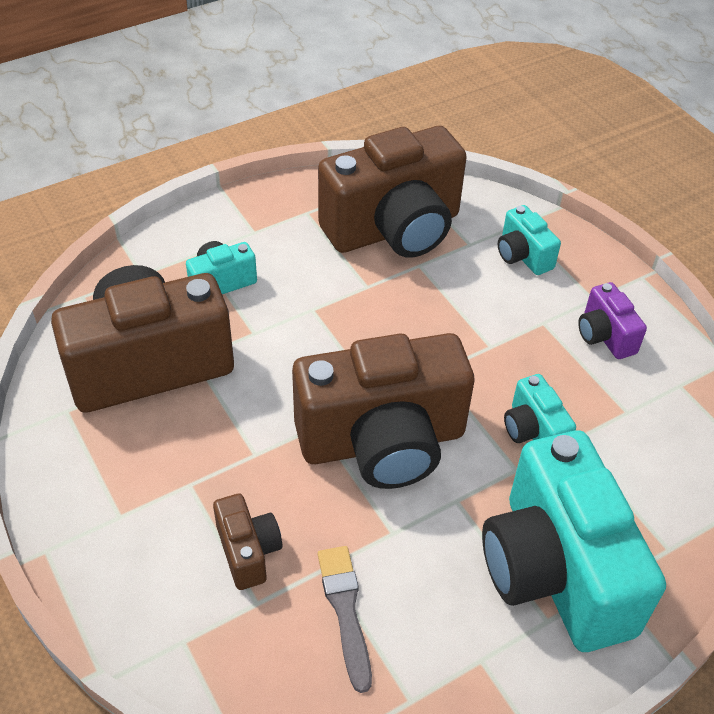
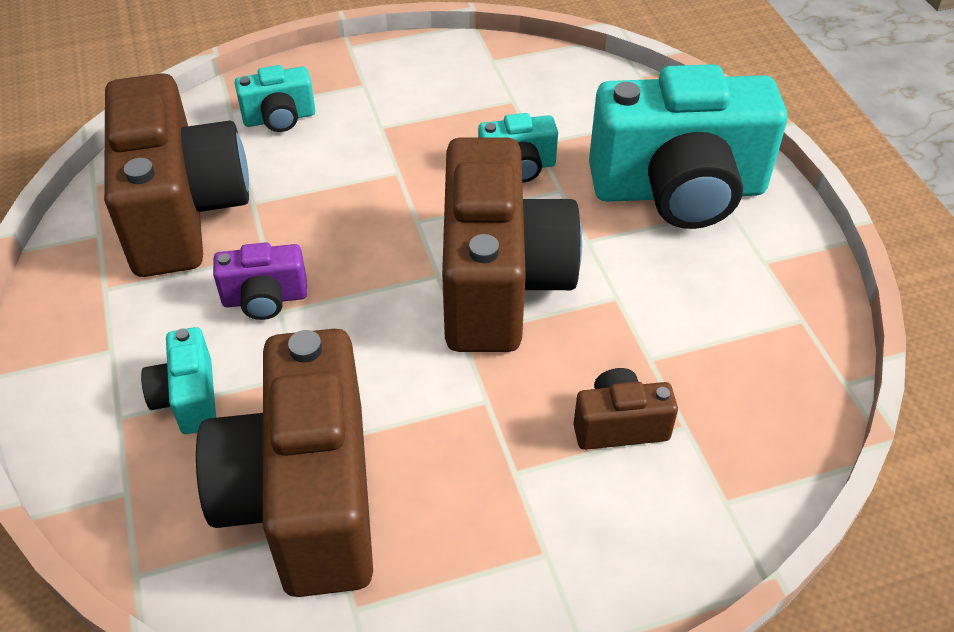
camera: 75 degrees left, 0 degrees up
grey brush [318,546,372,693] -> none
purple camera [578,282,647,359] -> purple camera moved to [213,242,307,320]

